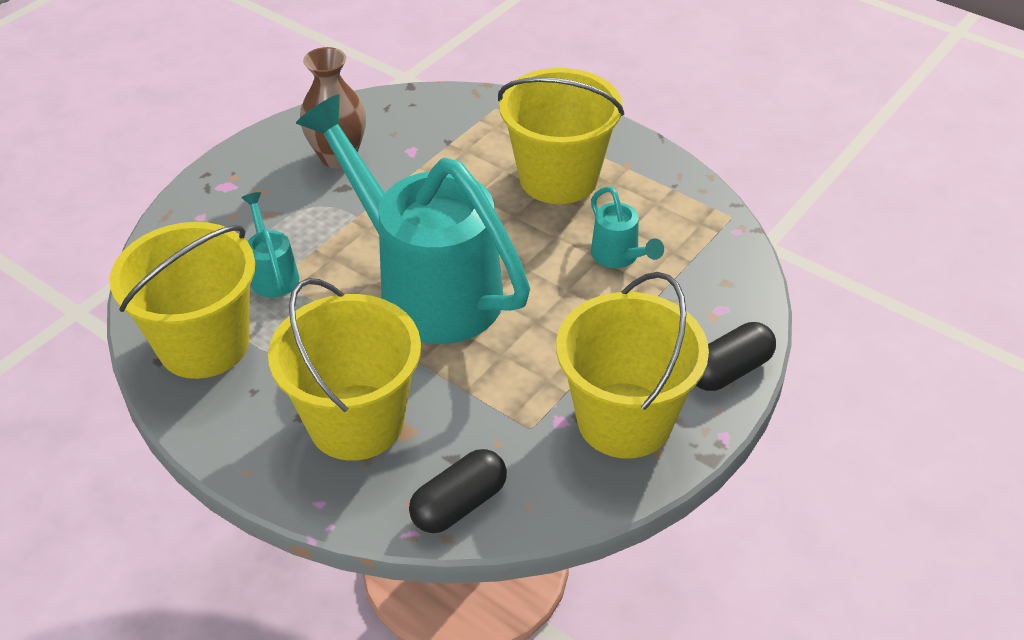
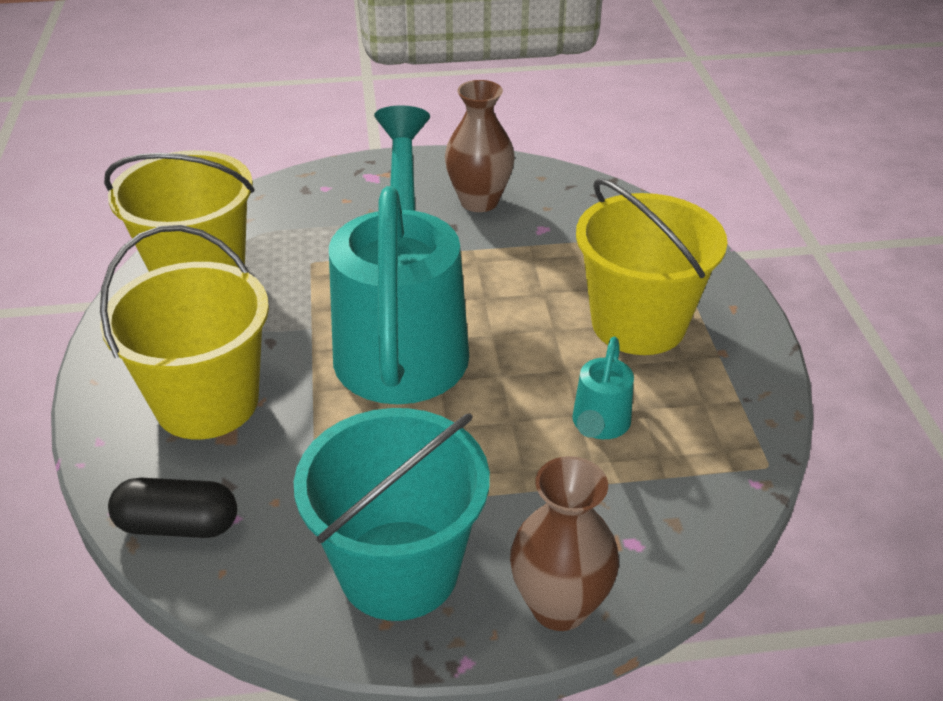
camera: 45 degrees right, 5 degrees down
turquoise watering can [241,192,299,298] -> none
yellow bucket [556,272,709,459] -> turquoise bucket [294,408,490,621]
black capsule [696,322,776,391] -> brown vase [510,456,619,631]

